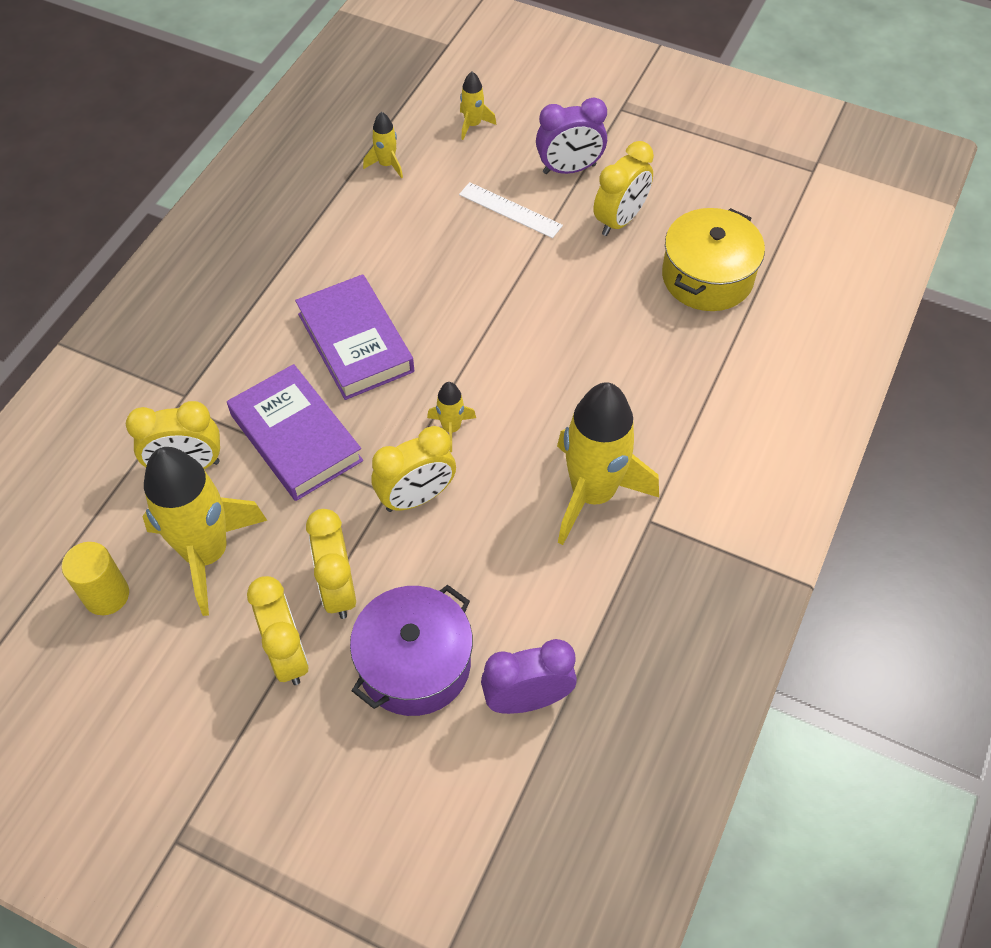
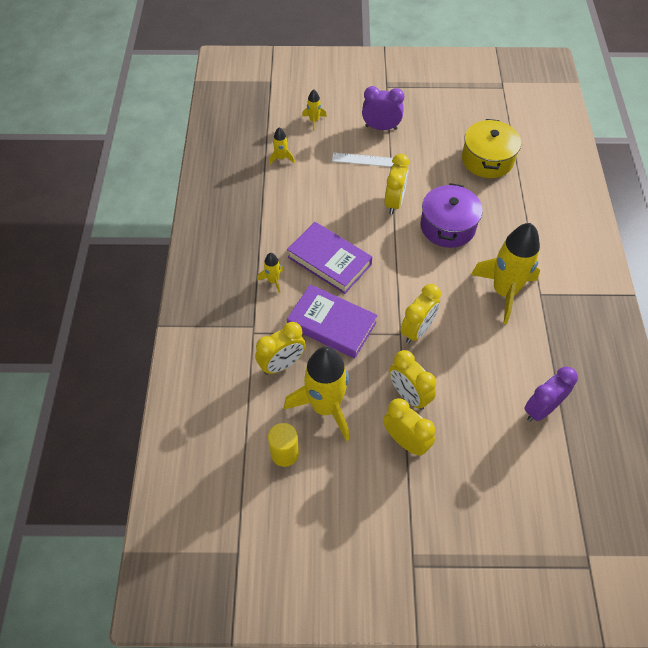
camera: 25 degrees left, 0 degrees up
purple pot [350,585,473,716] -> purple pot moved to [420,183,483,248]
yellow rocket [427,382,476,452] -> yellow rocket moved to [257,253,284,293]
purple clock [536,97,607,174] -> purple clock turned 135 degrees counterclockwise [362,86,404,130]
yellow clock [593,141,654,236] -> yellow clock moved to [384,154,409,214]

